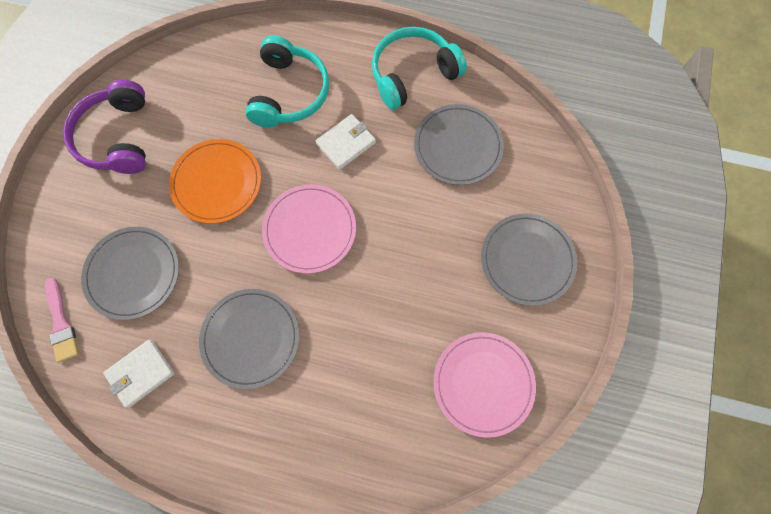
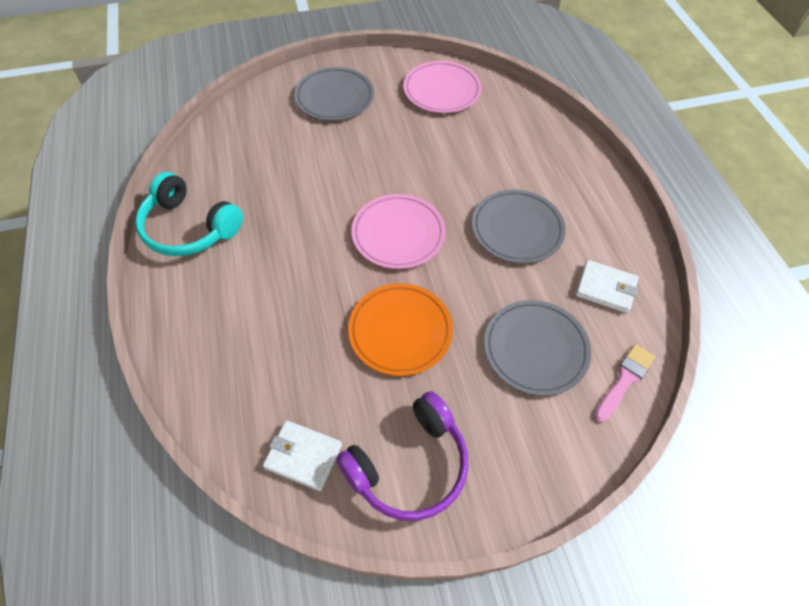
camera: 120 degrees left, 15 degrees down
turquoise headphones [245,35,329,128] -> none
white wallet [315,114,376,170] -> white wallet moved to [263,420,342,491]
grey plate [414,104,504,185] -> none

